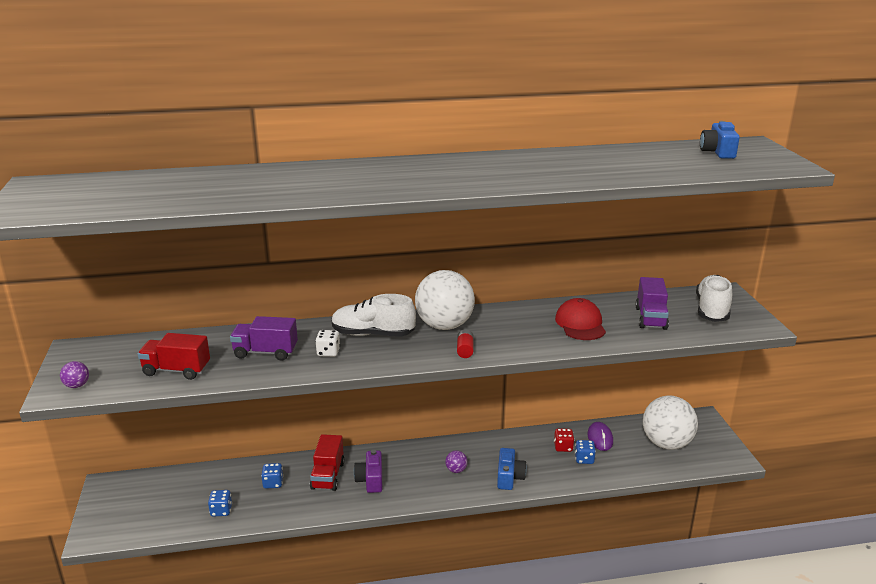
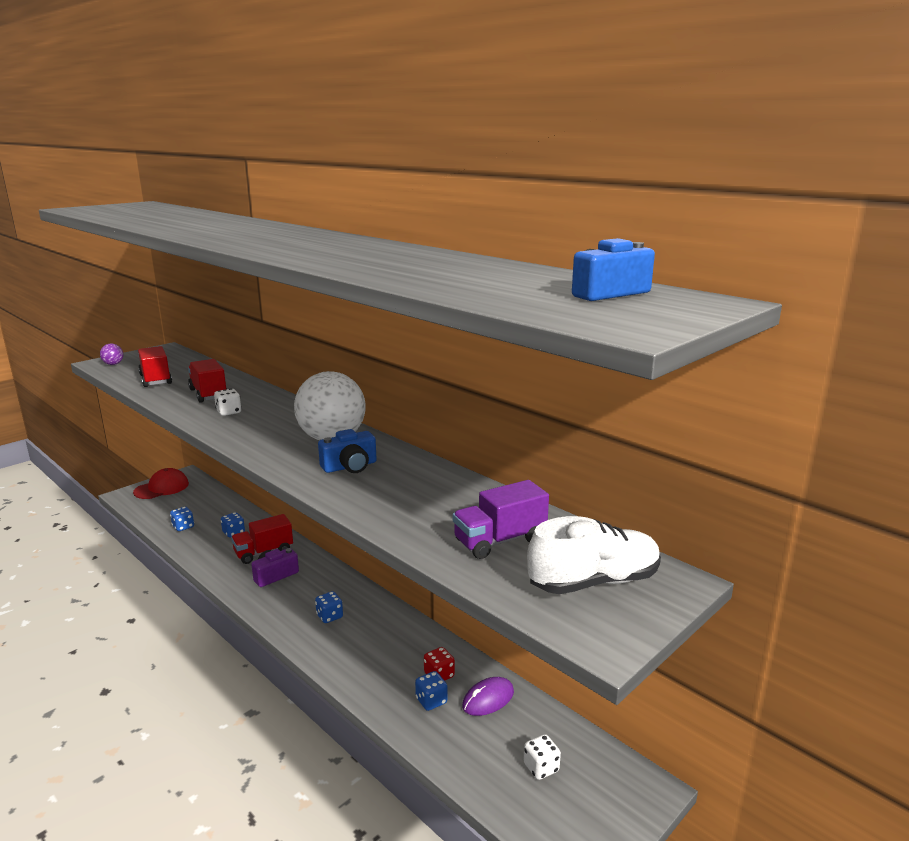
camera: 55 degrees right, 5 degrees down
purple truck [230,316,298,361] -> red truck [188,359,227,403]
white shoe [332,294,416,337] -> none
purple ball [445,451,468,473] -> blue dice [315,591,343,623]
red battery [457,329,474,358] -> none
blue camera [497,448,527,490] -> blue camera moved to [318,429,377,473]
red cap [555,298,606,340] -> red cap moved to [133,468,189,499]
white ball [643,396,698,450] -> white dice [523,734,561,780]

